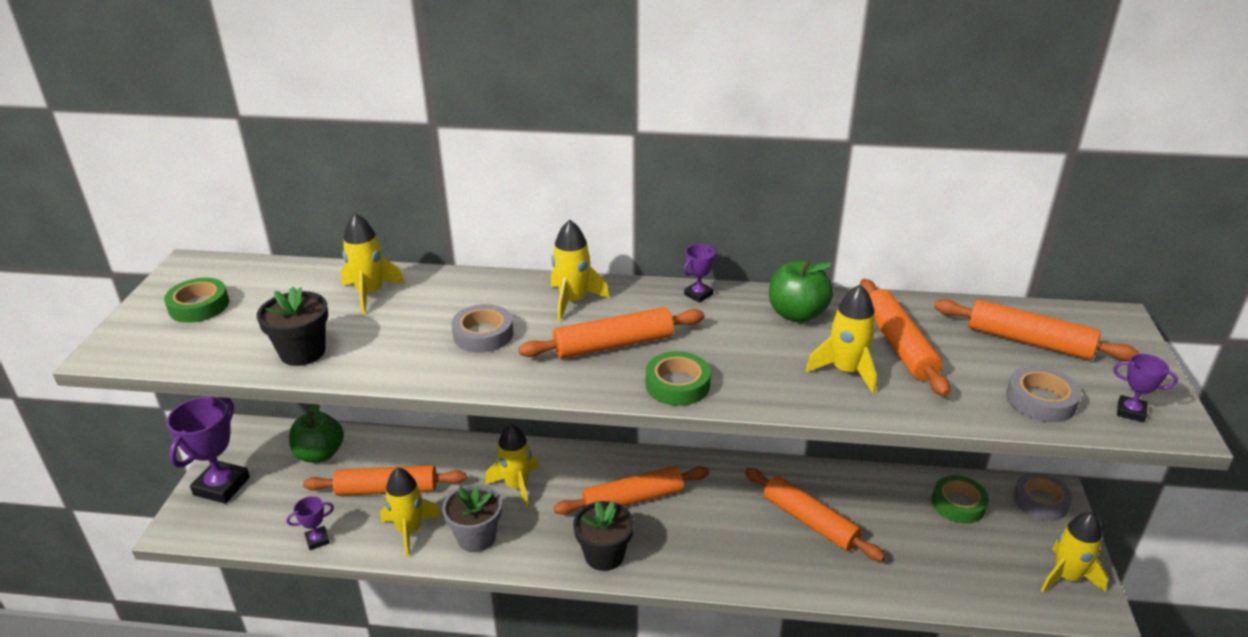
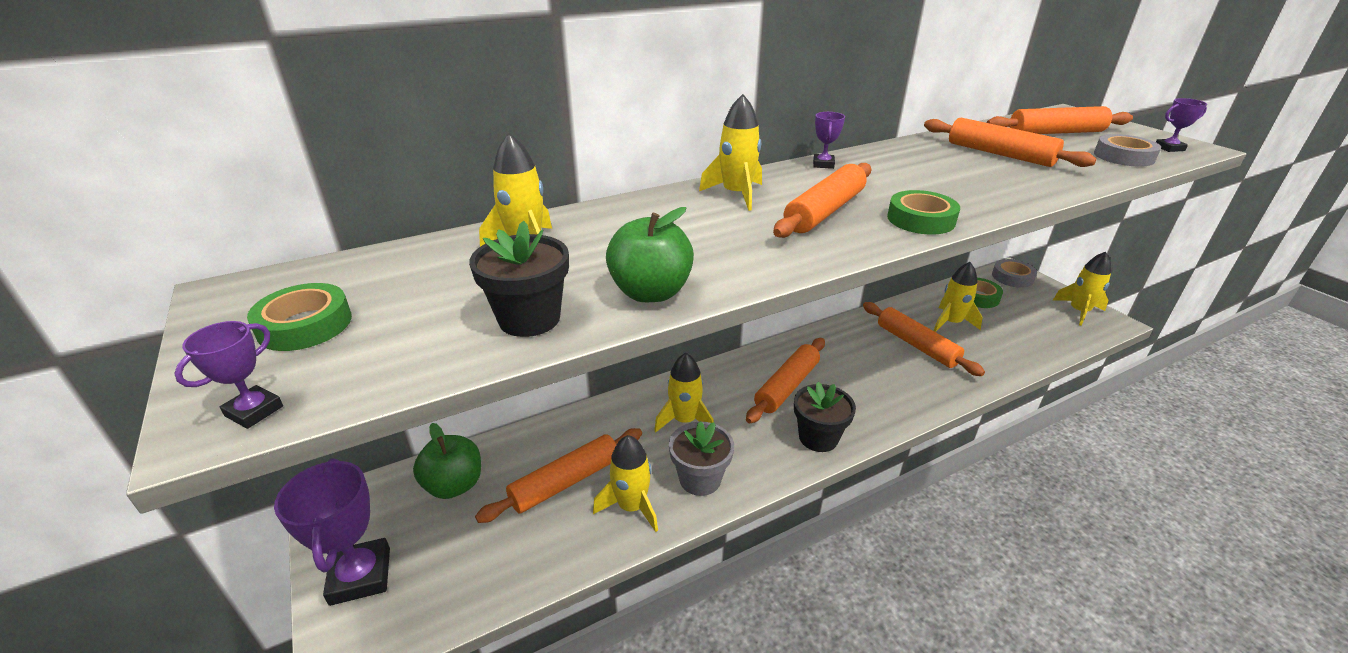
camera: 35 degrees left, 0 degrees up
purple trophy [286,496,334,550] -> purple trophy moved to [174,321,283,429]
grey tape [452,304,513,352] -> none
orange rolling pin [745,468,885,562] -> orange rolling pin turned 45 degrees clockwise [863,302,985,376]
green apple [769,260,833,322] -> green apple moved to [606,207,694,302]
yellow rocket [806,284,877,394] -> yellow rocket moved to [933,262,983,332]

